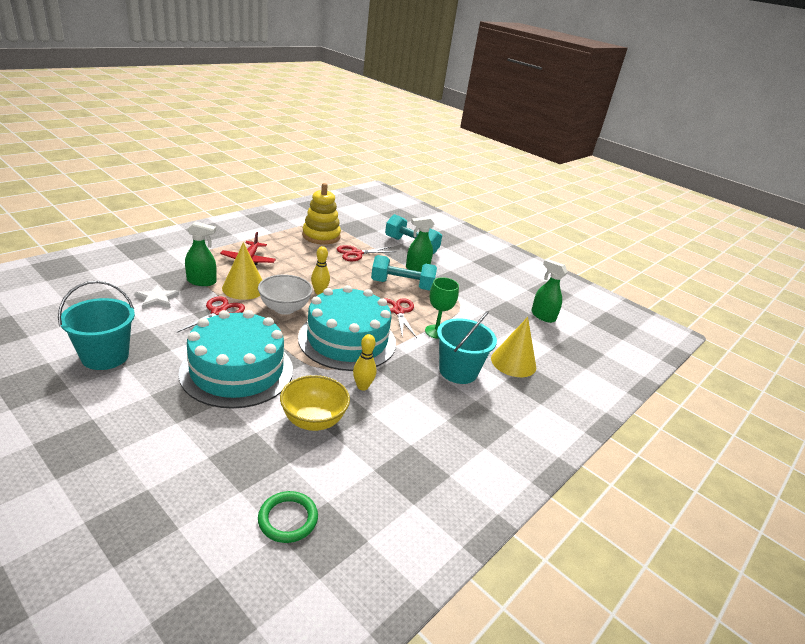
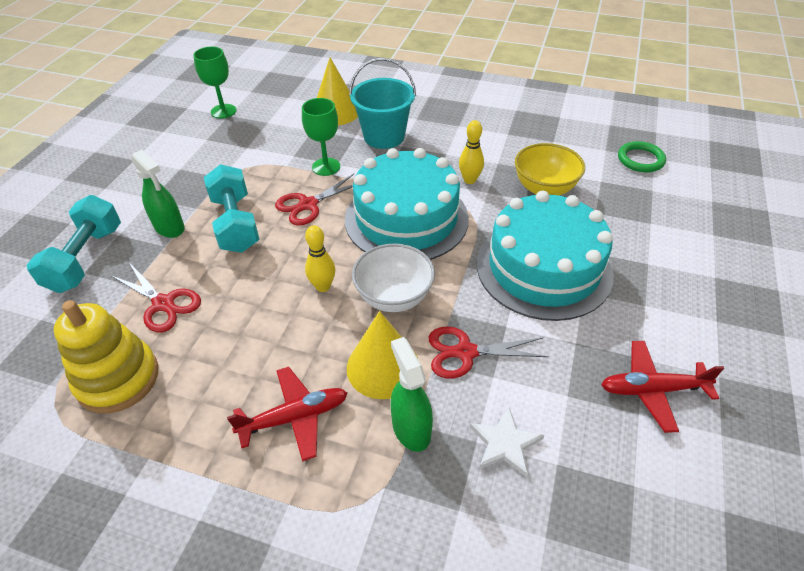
camera: 110 degrees left, 15 degrees up
turquoise bucket [58,281,135,370] -> red plane [601,341,724,433]
green spray bottle [531,259,568,323] -> green goblet [193,47,236,119]

